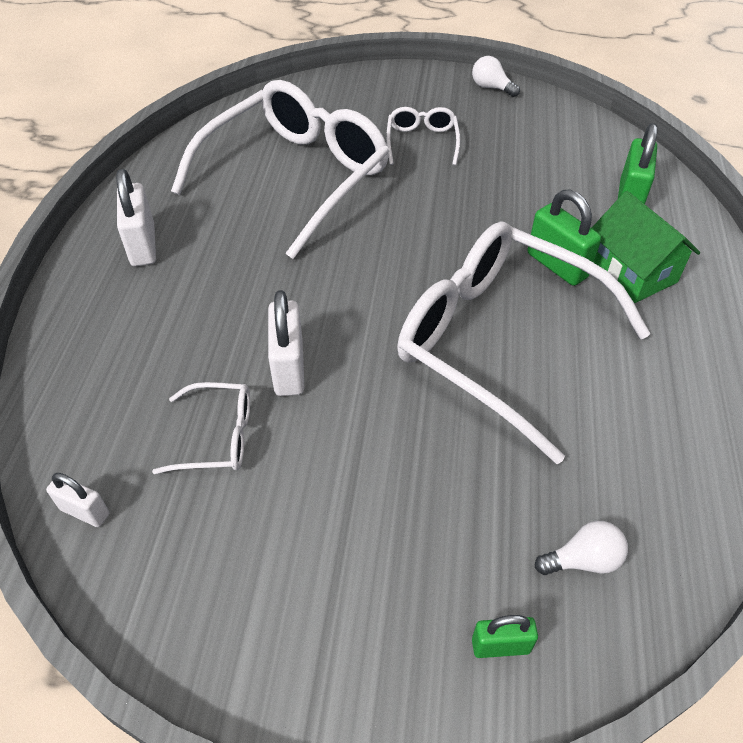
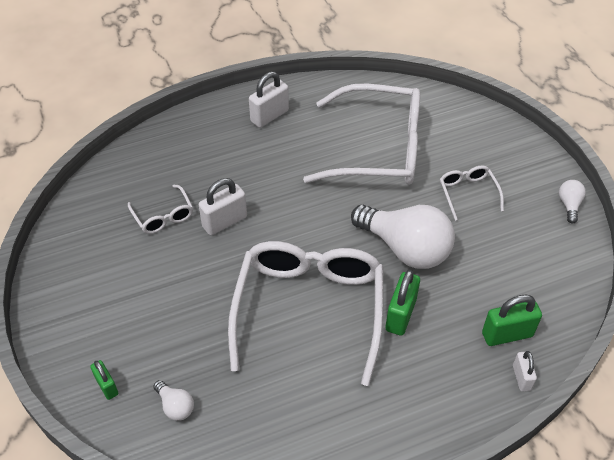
camera: 60 degrees right, 0 degrees up
white padlock [46,473,109,527] -> white padlock moved to [513,351,537,392]
white glasses [386,107,460,166] -> white glasses turned 75 degrees counterclockwise [440,165,504,221]
green house [592,191,700,303] -> none
none -> white light bulb [351,205,455,269]

